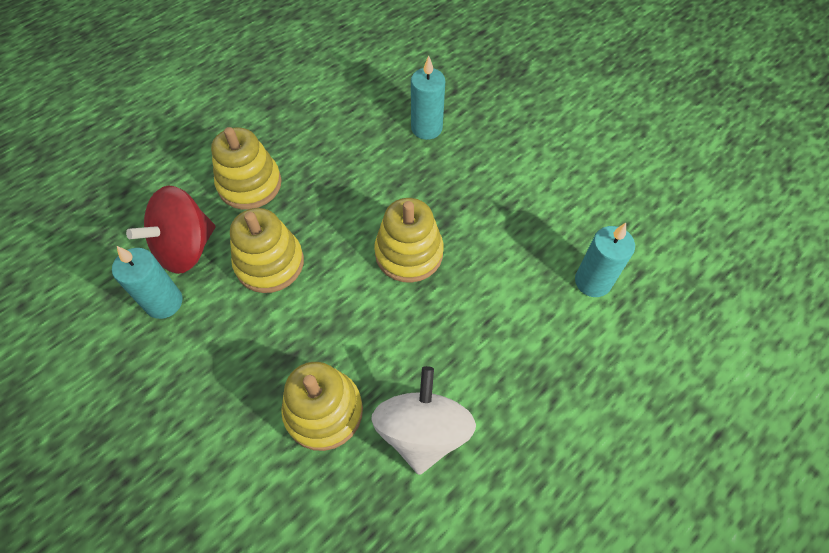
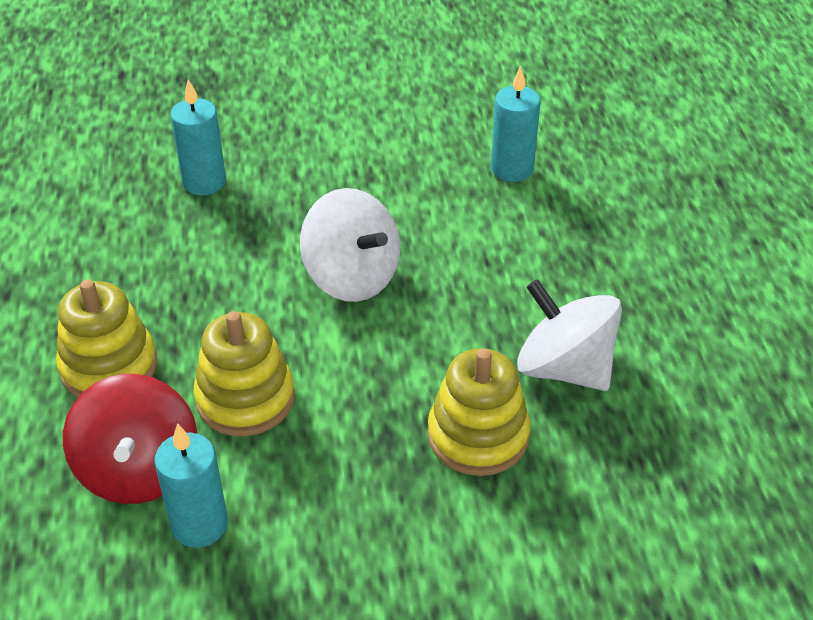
camera: 55 degrees left, 15 degrees down
yellow stacking toy [374,198,444,283] -> white spinning top [300,188,400,302]

